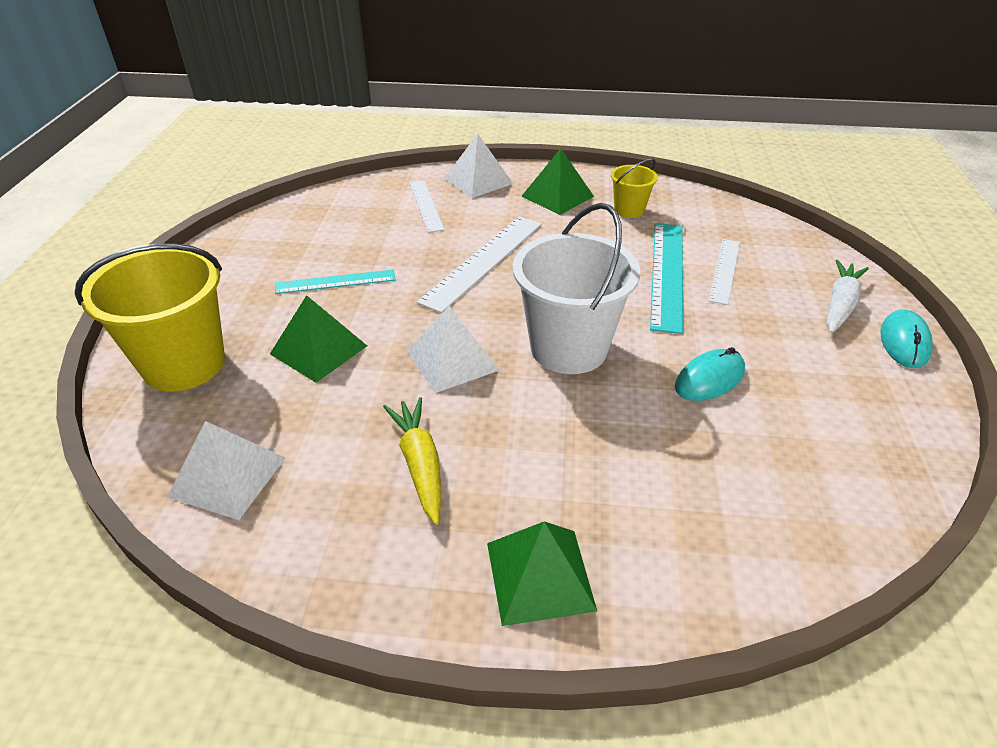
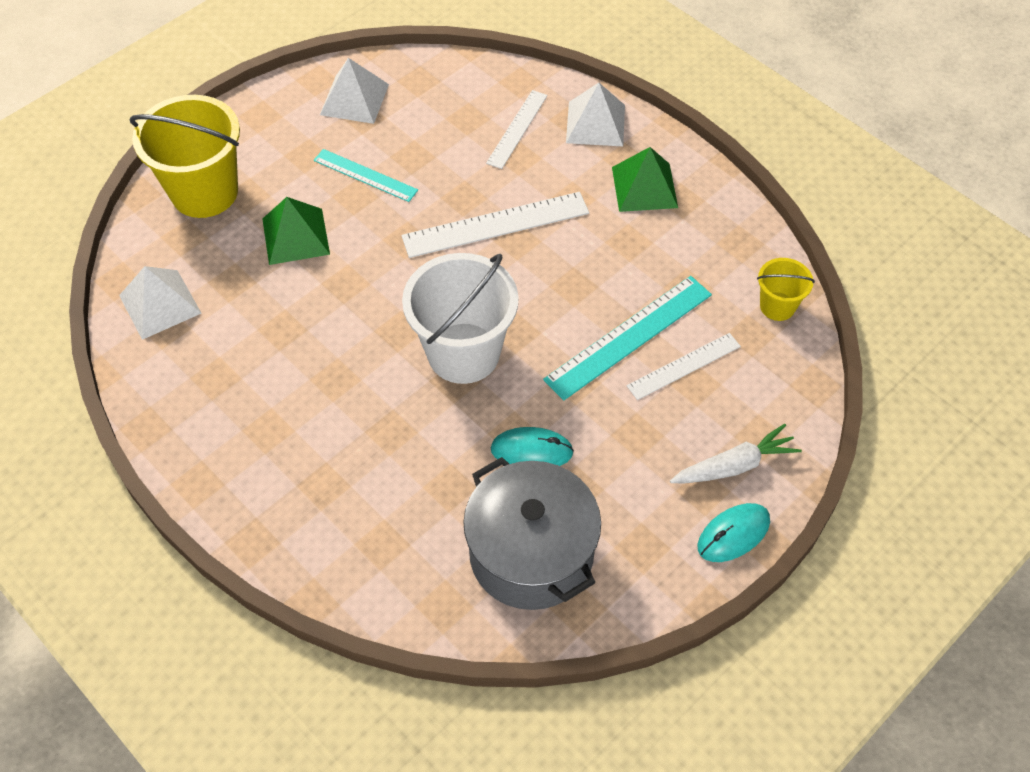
camera: 40 degrees right, 15 degrees up
yellow carrot [383,397,441,525] -> none
white pyramid [407,306,499,393] -> white pyramid moved to [320,58,389,124]
green pyramid [487,521,597,626] -> none
yellow bucket [611,159,658,218] -> yellow bucket moved to [757,258,815,321]
none -> grey pot [463,457,601,610]

